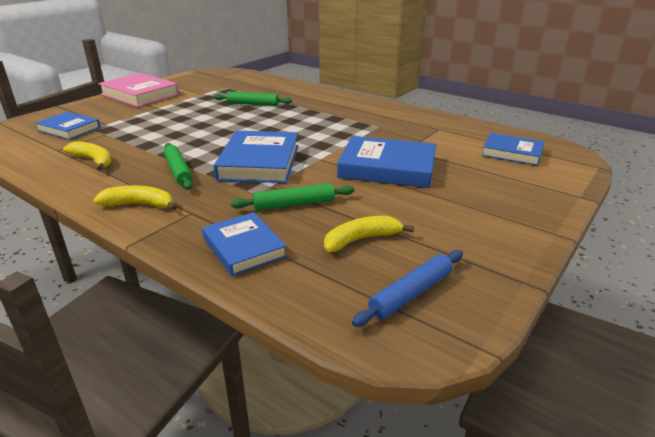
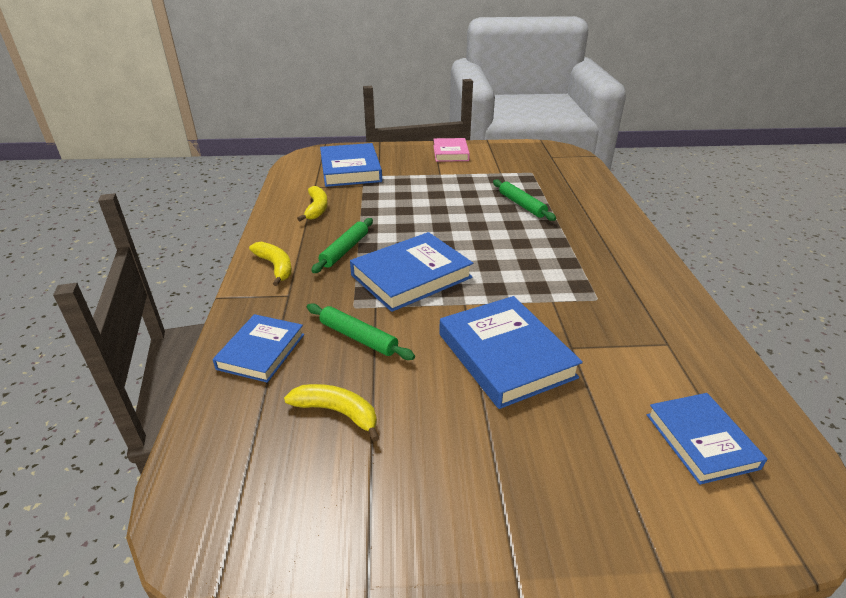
camera: 50 degrees right, 5 degrees up
blue book [35,112,101,140] -> blue book [320,143,382,187], size x1.57
pink book [98,73,179,107] -> pink book [433,138,470,162], size x0.64
blue rolling pin [352,250,463,327] -> none

